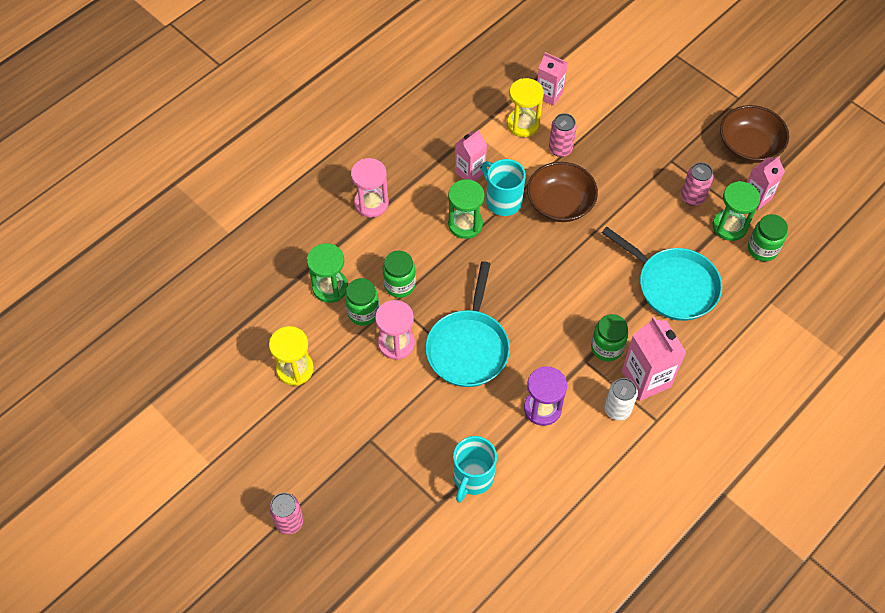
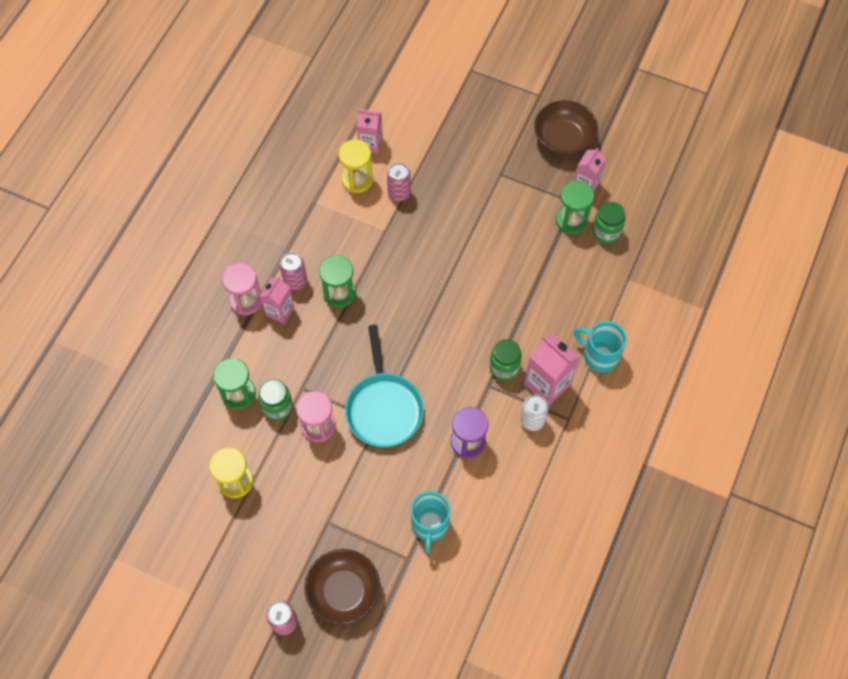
camera: 20 degrees left, 5 degrees up
green jar [382,251,416,298] -> none
pink carton [455,130,487,181] -> pink carton moved to [260,276,295,324]
turquoise mug [482,159,526,216] -> turquoise mug moved to [574,321,627,372]
brown bowl [527,162,598,222] -> brown bowl moved to [304,549,380,625]
turquoise pan [602,227,722,321] -> none
pink can [681,162,714,206] -> pink can moved to [279,252,307,290]

